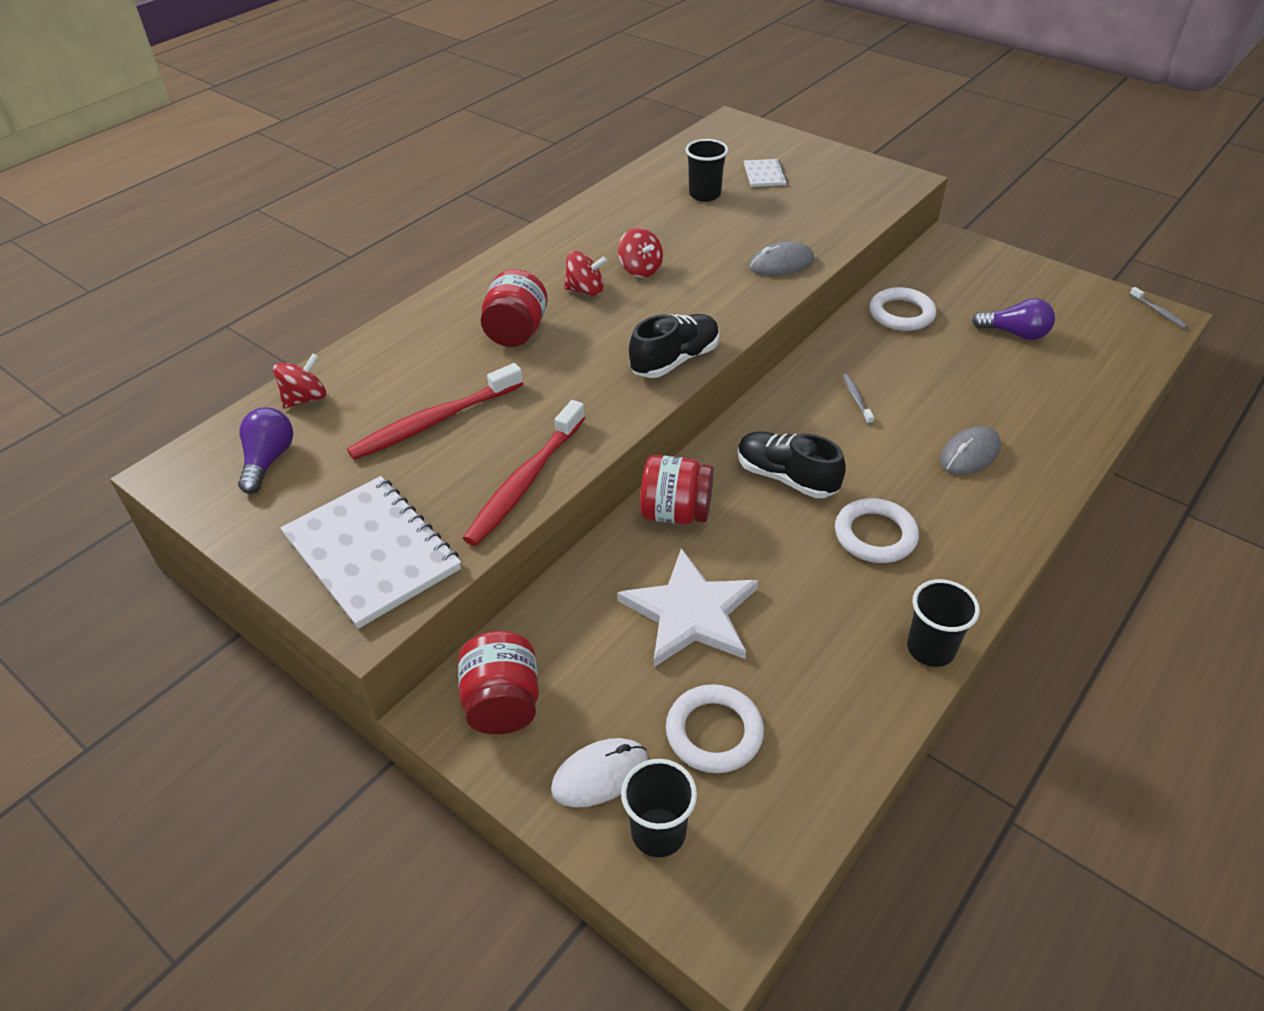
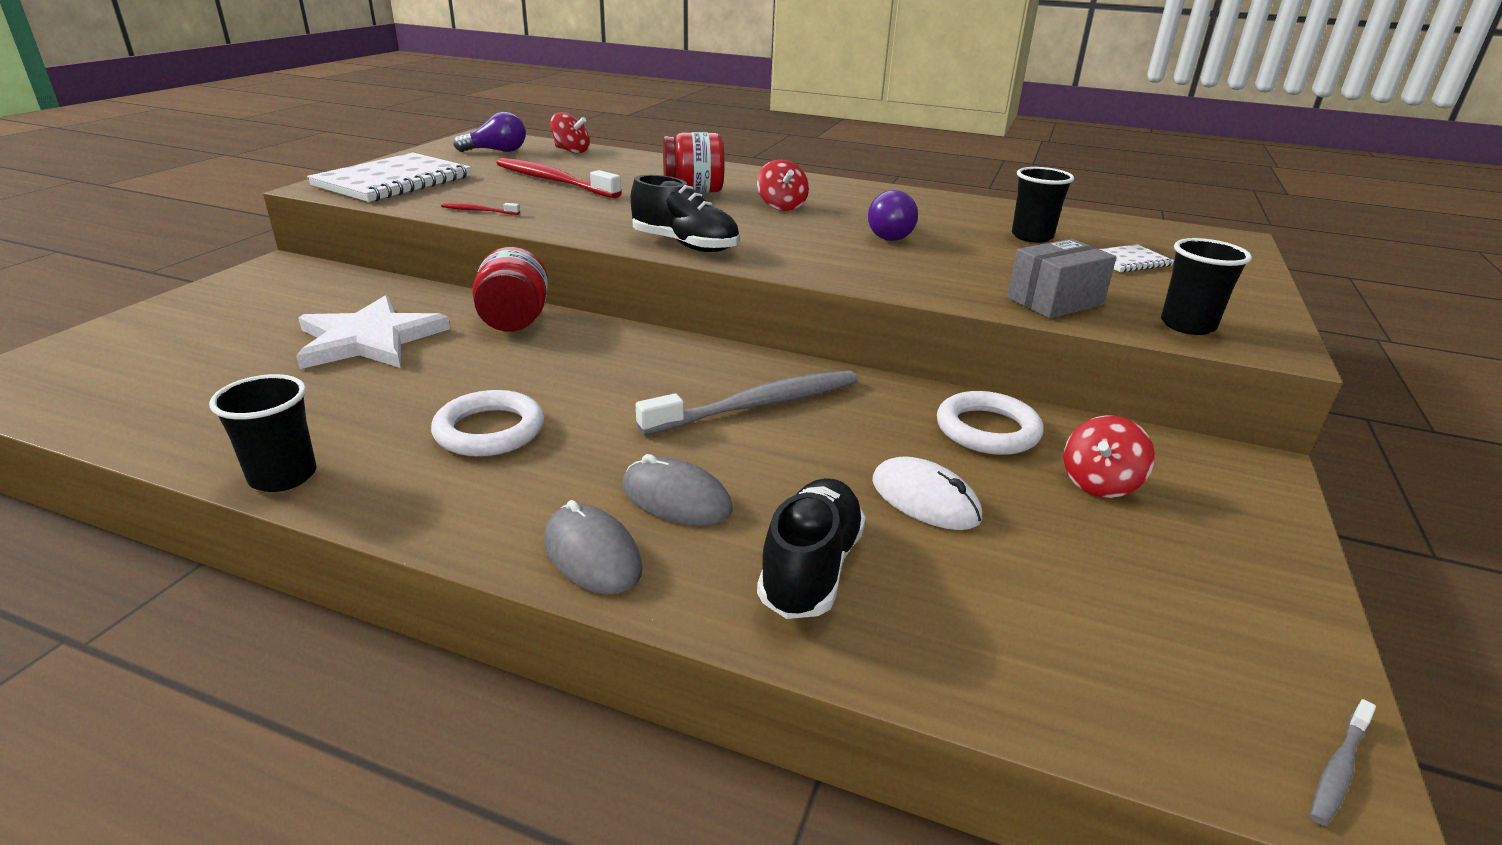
camera: 70 degrees right, 15 degrees down
red jar [458,631,539,734] -> none
red toothbrush [463,400,585,546] -> red toothbrush [441,203,520,215], size x0.44
white mouse [551,738,648,807] -> white mouse moved to [872,456,983,530]
red spinning top [618,228,663,278] -> red spinning top moved to [1064,415,1155,498]
black cup [621,759,697,857] -> black cup moved to [1161,238,1252,335]
white ring [666,684,764,773] -> none
black shoe [738,431,846,498] -> black shoe moved to [757,478,866,619]
grey mouse [749,241,814,276] -> grey mouse moved to [544,500,643,594]
grey toothbrush [843,374,874,425] -> grey toothbrush [636,370,858,435], size x2.29
purple light bulb [972,298,1055,340] -> purple light bulb moved to [868,190,918,241]
none -> grey box [1007,239,1117,319]

